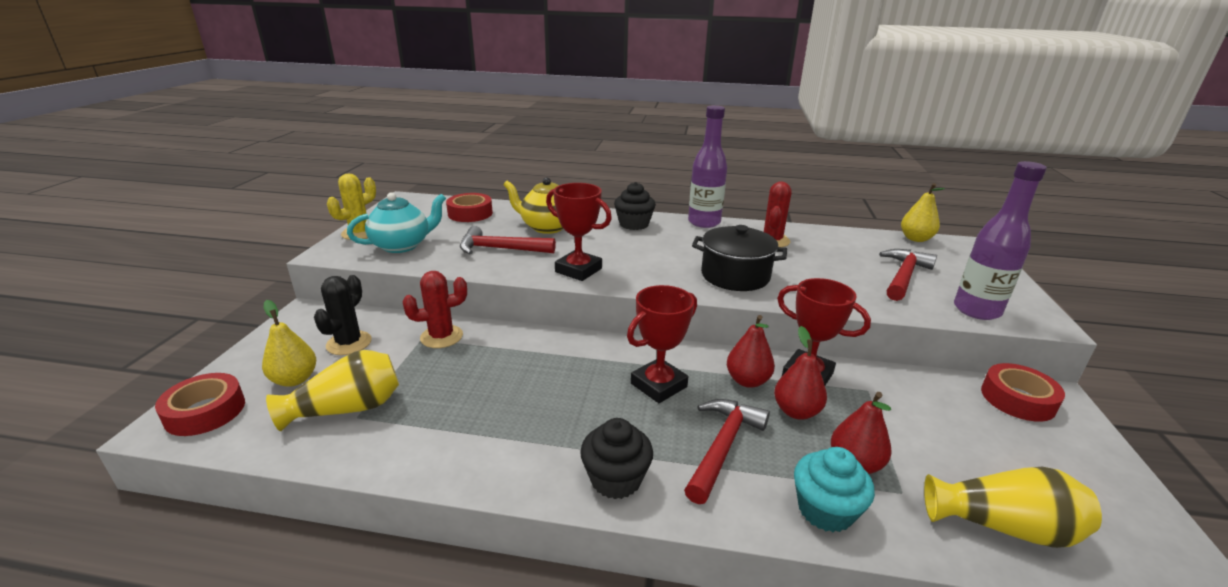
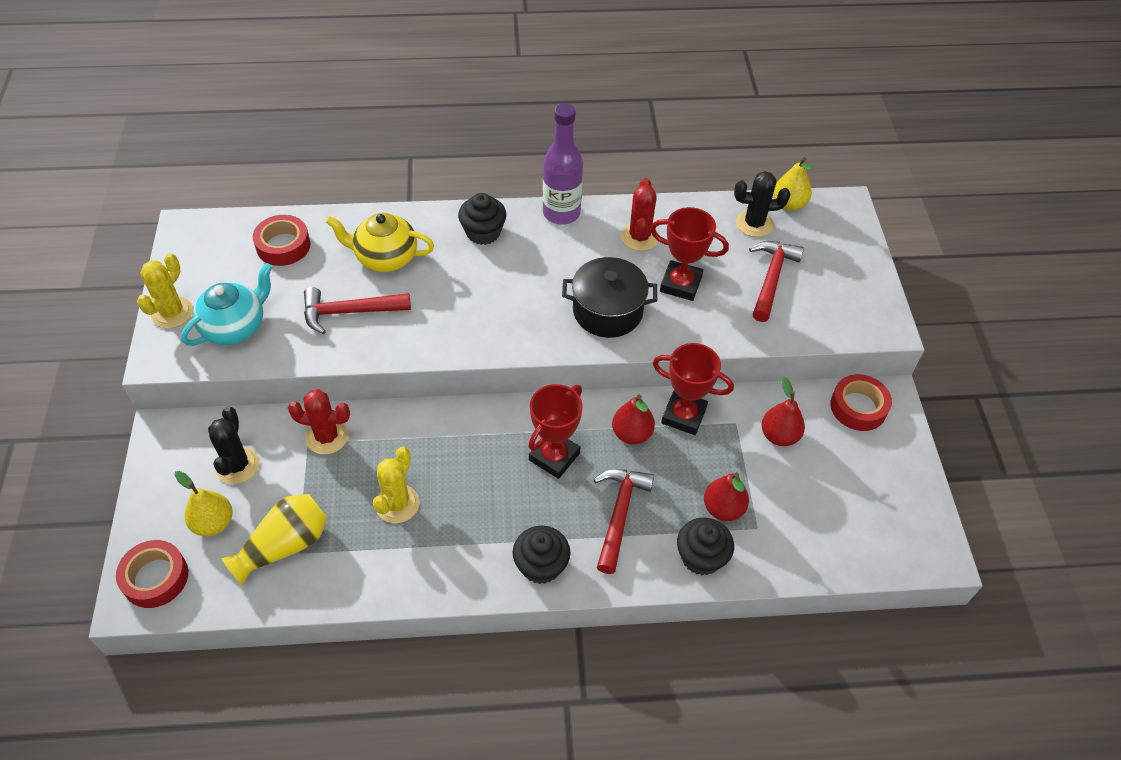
camera: 15 degrees left, 25 degrees up
red cactus [403,271,467,348] -> red cactus turned 45 degrees clockwise [288,389,350,455]
red trophy [546,183,612,281] -> red trophy moved to [650,207,729,301]
red pear [774,326,827,419] -> red pear moved to [761,377,805,446]
turquoise cupcake [794,447,875,532] -> black cupcake [677,517,734,575]
yellow vase [924,467,1102,548] -> none
purple bottle [954,161,1047,320] -> none
none -> yellow cactus [373,447,420,523]
none -> black cactus [734,171,790,237]

